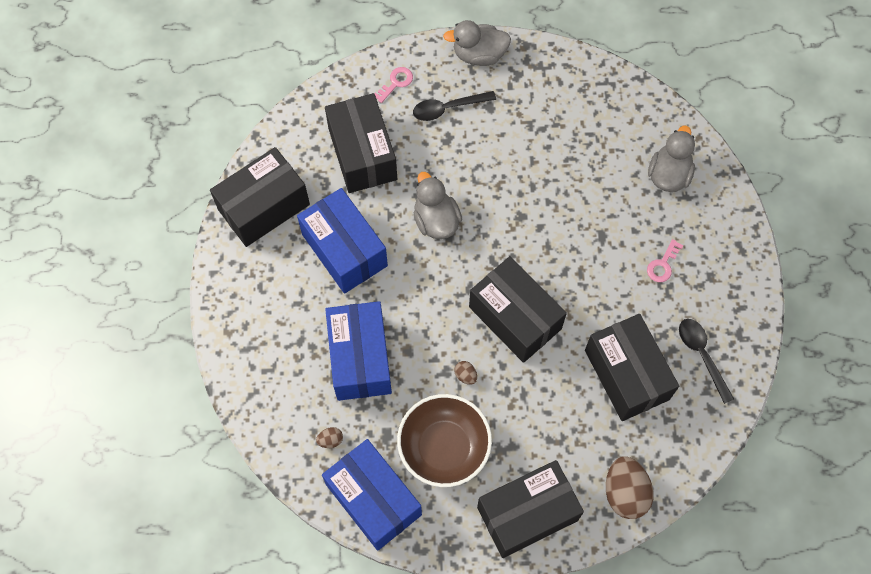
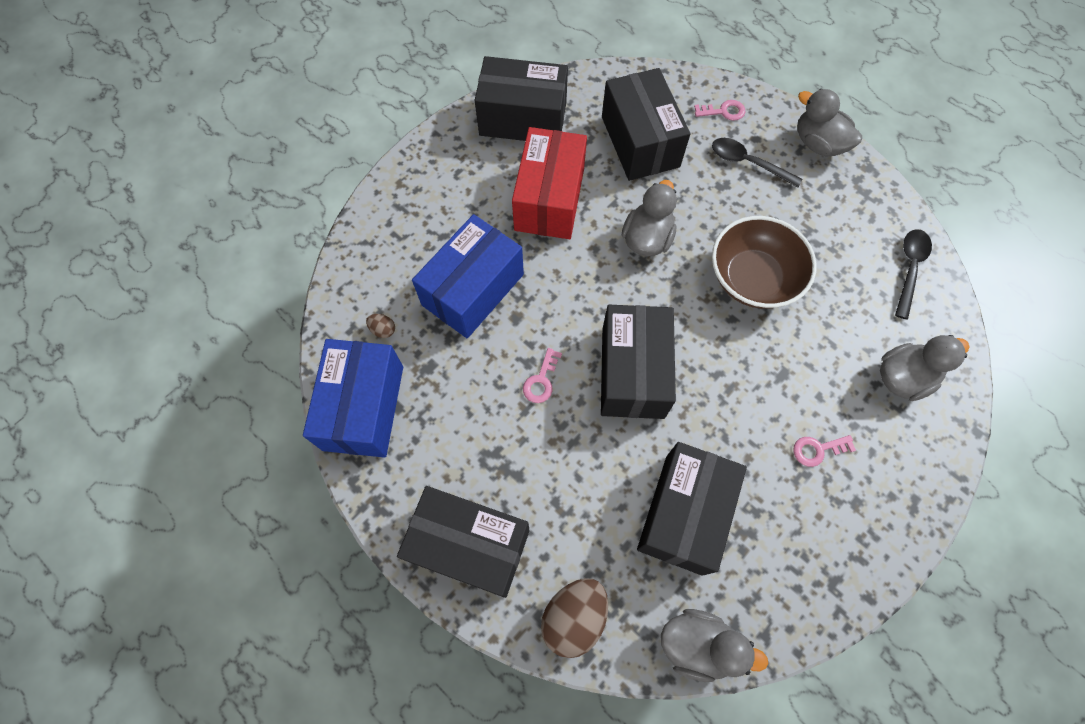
camera: 45 degrees right, 0 degrees up
blue box [297,188,388,294] -> red box [512,127,587,239]
black box [325,93,397,193] -> black box turned 45 degrees counterclockwise [602,68,690,181]
brown bowl [397,394,492,487] -> brown bowl moved to [712,216,817,309]
brown egg [454,361,477,385] -> pink key [523,348,562,403]
black spoon [679,319,734,404] -> black spoon moved to [895,229,932,319]
none -> grey duck [661,609,768,682]

